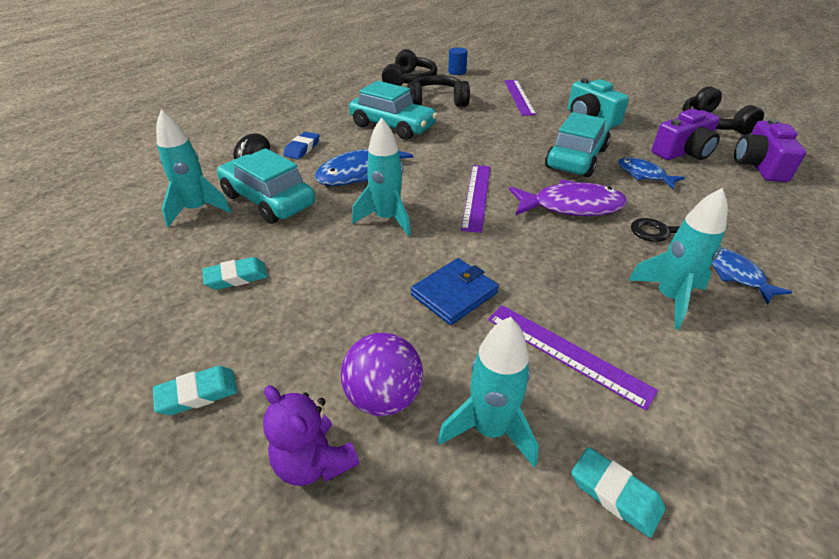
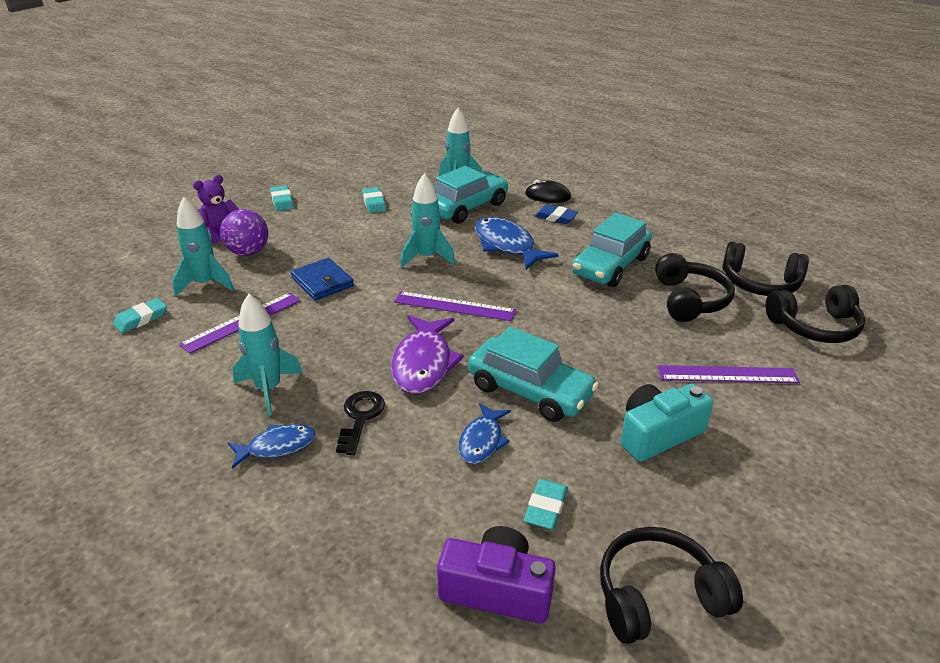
camera: 95 degrees right, 5 degrees down
blue cylinder [448,47,468,75] -> black headphones [766,285,865,343]
blue fish [618,158,685,189] -> blue fish turned 150 degrees clockwise [458,403,511,464]
purple camera [652,109,720,160] -> turquoise eraser [524,479,568,530]

